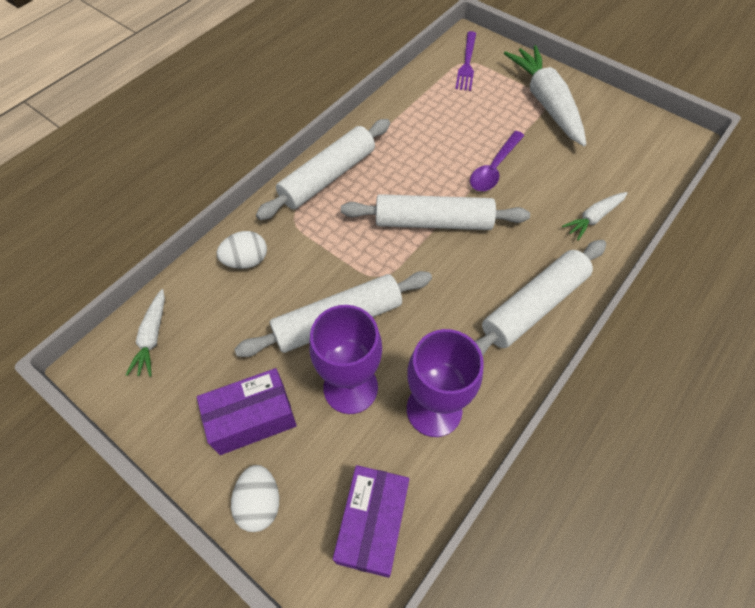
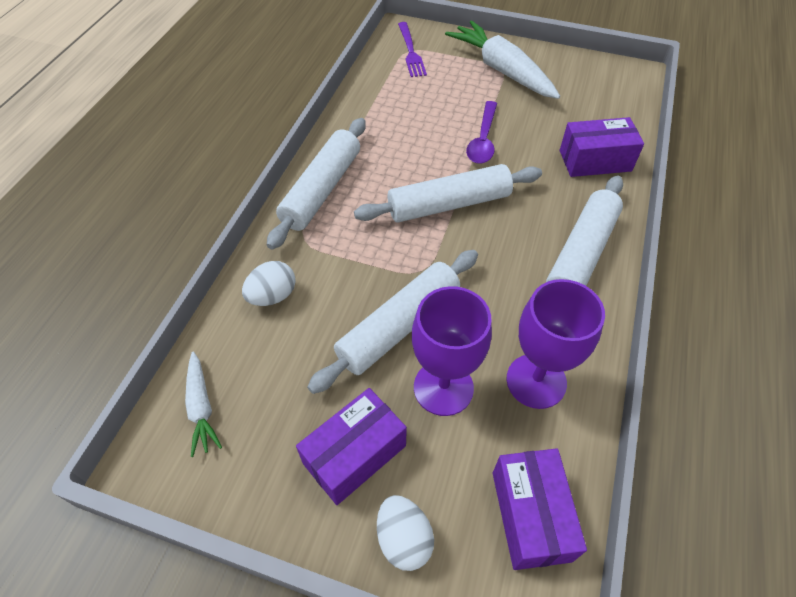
camera: 20 degrees left, 5 degrees down
white carrot [562,192,627,240] -> purple box [560,117,644,177]

